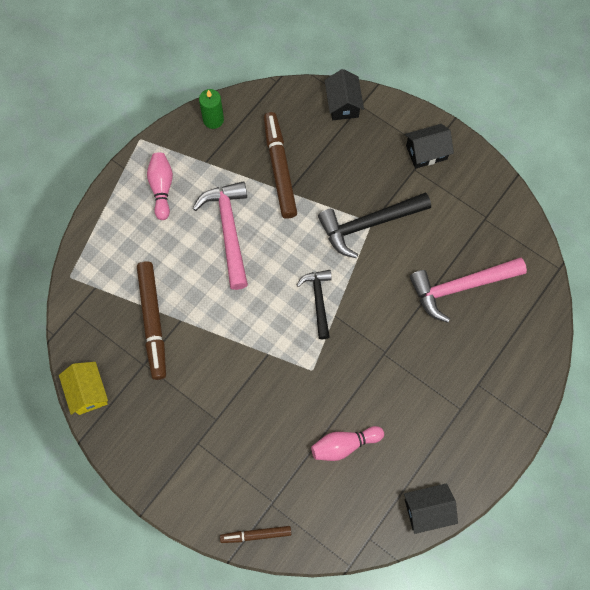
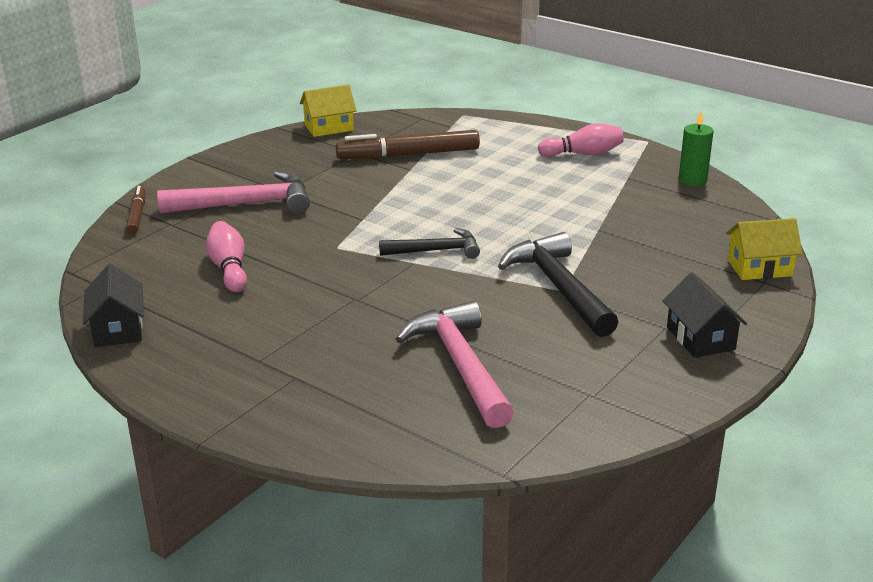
camera: 90 degrees right, 40 degrees down
pink hammer [193,181,248,290] -> pink hammer moved to [157,171,310,214]
brown marker [264,112,297,219] -> none
black house [325,69,364,120] -> yellow house [726,218,803,280]

